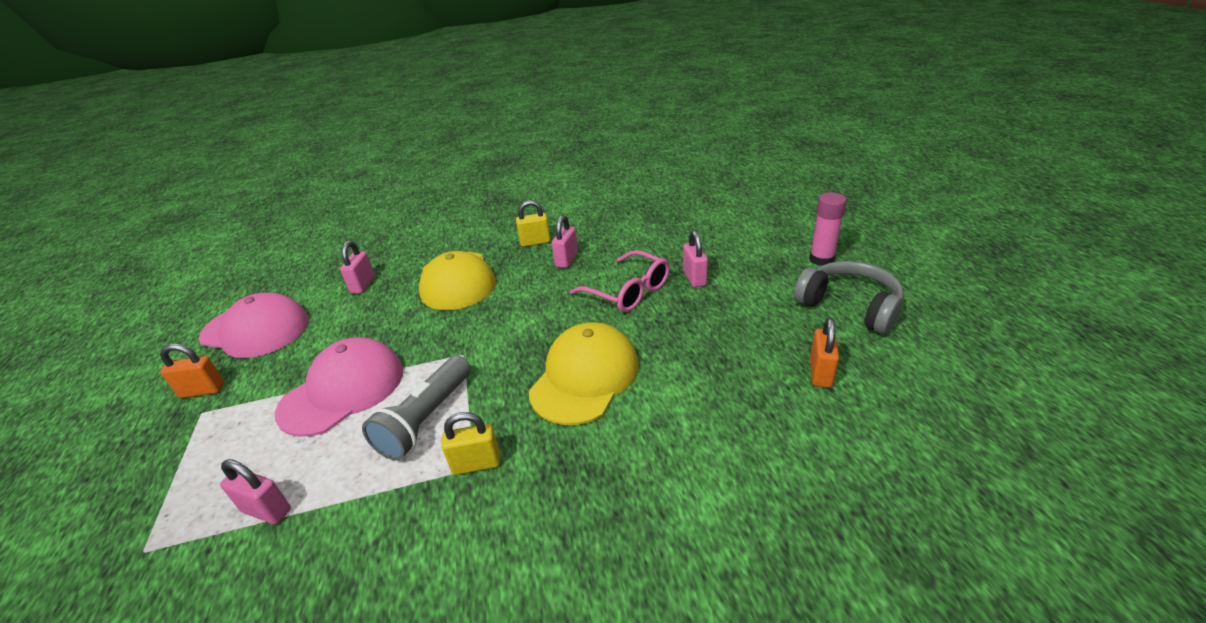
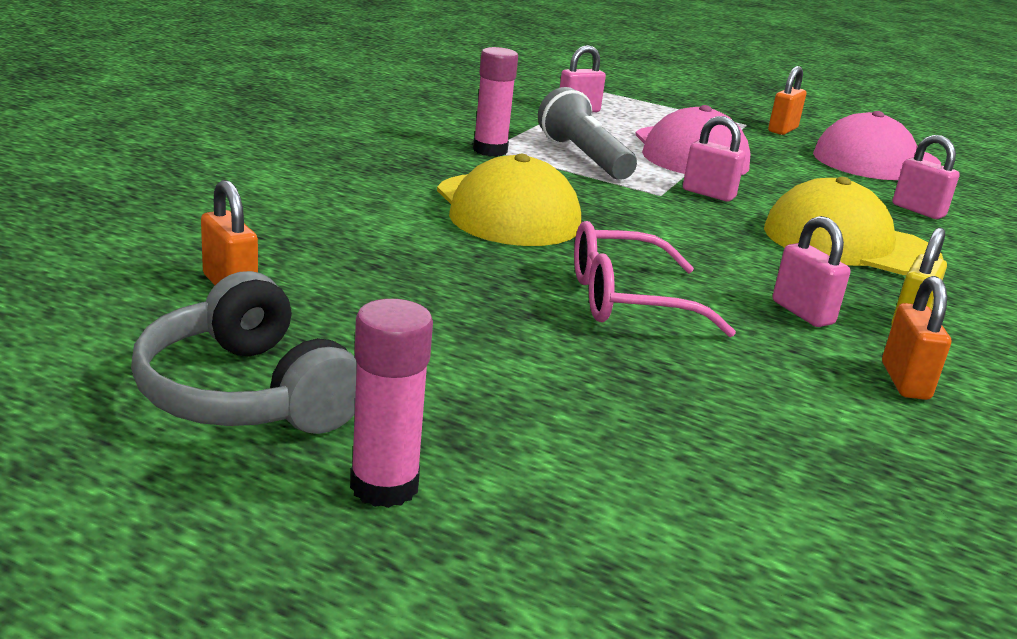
camera: 125 degrees right, 10 degrees down
yellow padlock [442,412,500,475] -> pink glue stick [473,47,518,157]
pink padlock [683,231,708,288] -> pink padlock moved to [683,116,745,201]
grey headphones [794,261,904,334] -> grey headphones turned 60 degrees clockwise [131,271,357,434]
none -> orange padlock [882,276,951,400]

